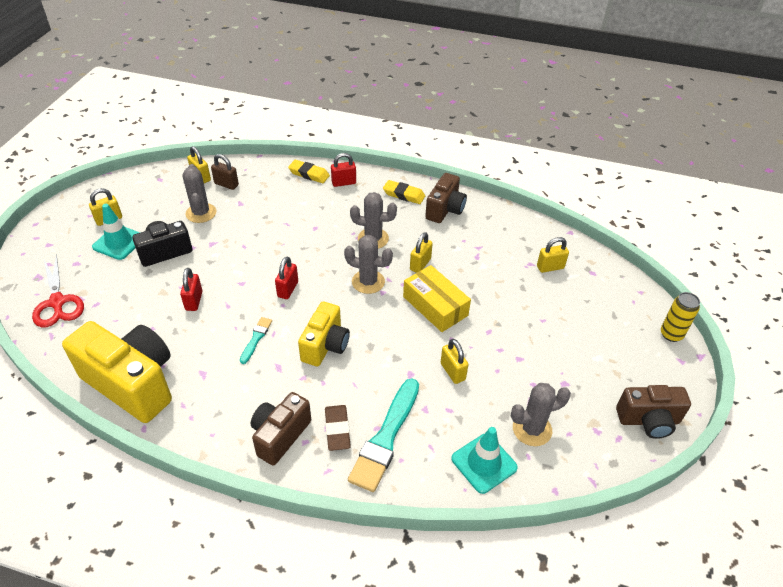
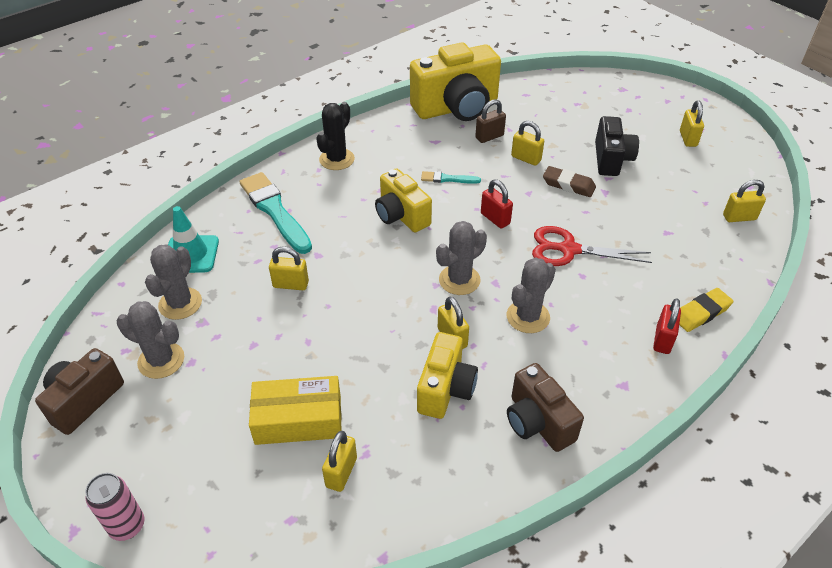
camera: 125 degrees right, 0 degrees up
red scissors [32,254,84,328] -> red scissors moved to [532,226,652,266]
turquoise traffic cone [92,204,140,260] -> none
red padlock [180,268,202,311] -> yellow padlock [511,121,544,166]
grey cactus [183,164,216,223] -> grey cactus moved to [117,301,184,379]
brown padlock [211,154,239,190] -> brown padlock moved to [475,99,506,143]
turquoise brush [240,317,272,364] -> turquoise brush turned 135 degrees clockwise [421,171,481,184]
brown camera [251,392,311,466] -> black cactus [316,102,355,170]
brown eraser [325,405,351,451] -> brown eraser moved to [543,166,596,197]
yellow eraser [383,180,425,204] -> none
yellow box [403,265,471,332] -> yellow box moved to [249,376,342,445]
yellow can [661,292,700,342] -> pink can [85,473,145,541]
none -> yellow camera [417,332,478,419]

